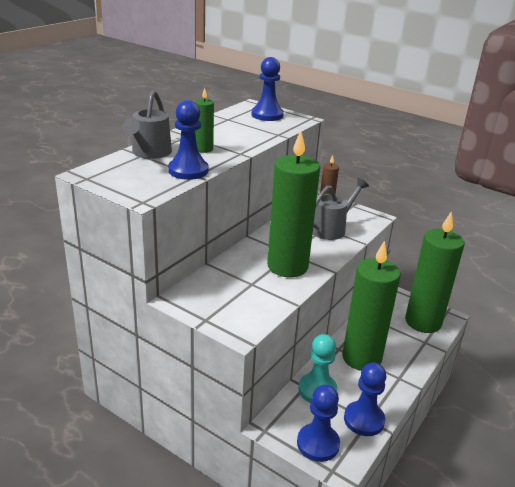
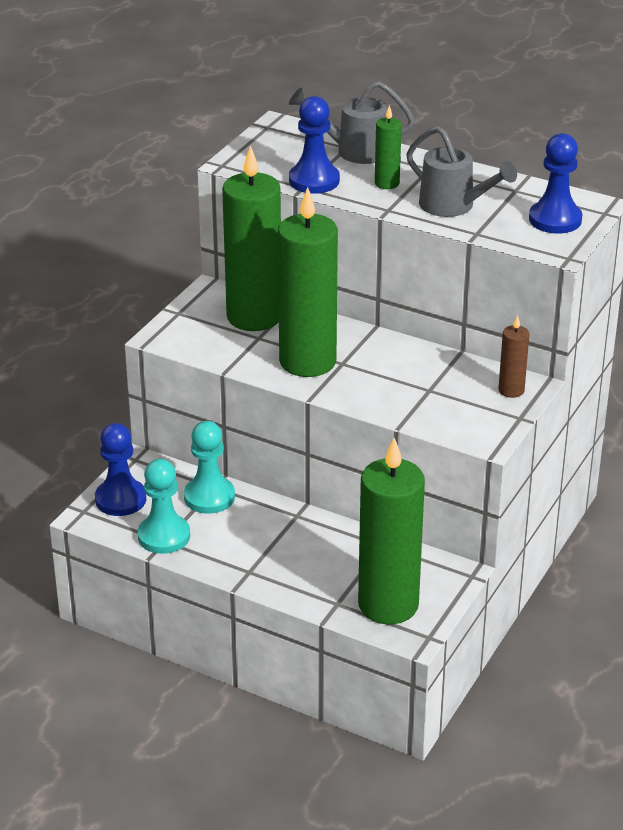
camera: 85 degrees right, 5 degrees up
grey watering can [313,178,369,240] -> grey watering can moved to [406,126,517,217]
green candle [342,240,401,371] -> green candle moved to [222,145,281,331]
blue pawn [344,363,386,436] -> turquoise pawn [138,459,190,554]

